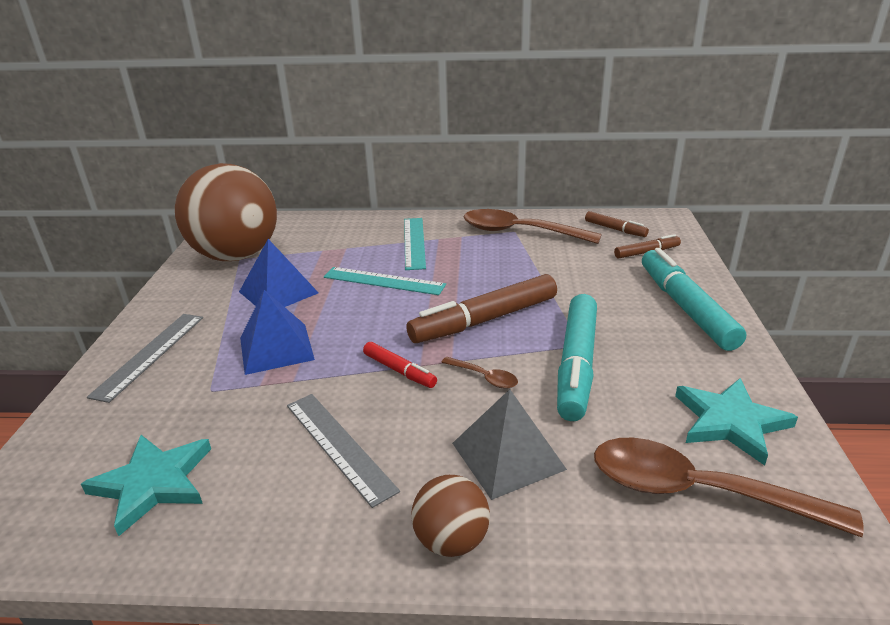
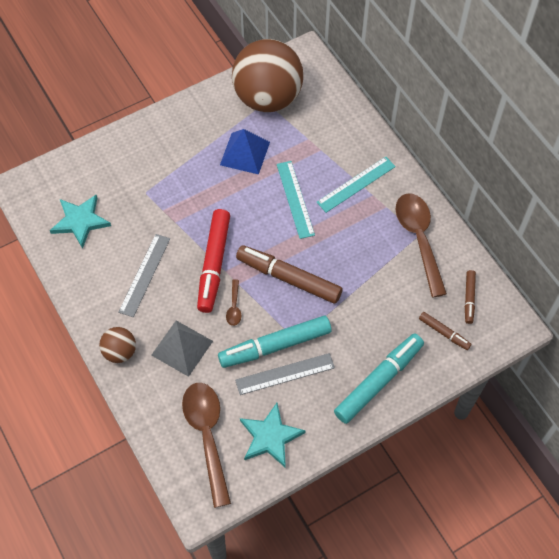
camera: 55 degrees right, 30 degrees up
grey ruler [87,314,203,403] -> grey ruler moved to [235,353,335,395]
blue pyramid [240,290,315,375] -> none
red marker [363,342,437,388] -> red marker [197,209,230,313], size x1.98

